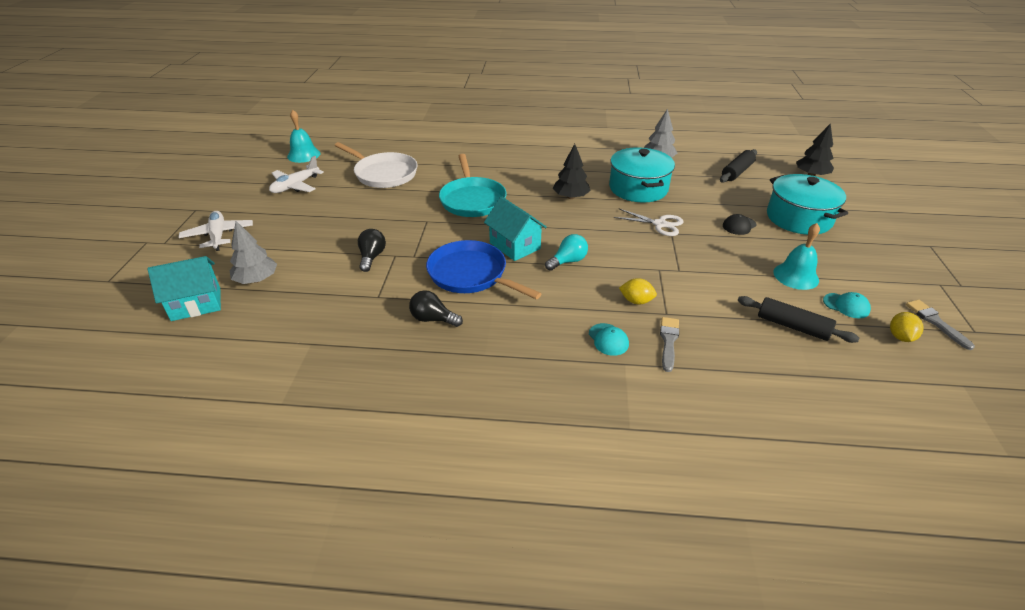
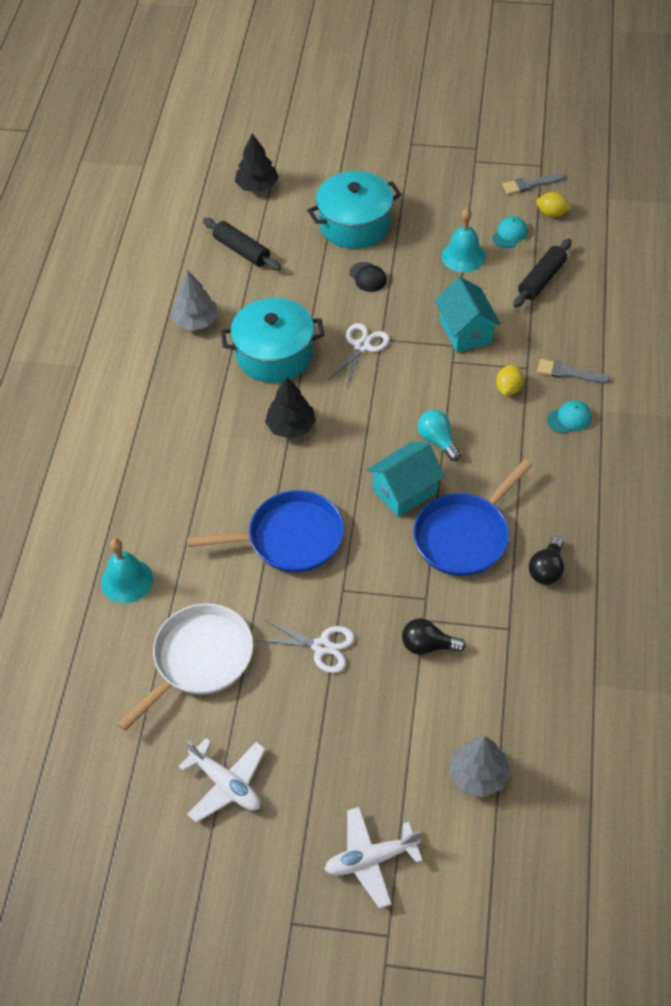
camera: 85 degrees left, 15 degrees up
turquoise house [148,256,221,321] -> turquoise house moved to [435,277,501,353]
turquoise bell [287,110,320,163] -> turquoise bell moved to [101,539,153,603]
turquoise pan [439,154,507,217] -> blue pan [187,490,344,573]
none -> white scissors [258,619,355,673]

